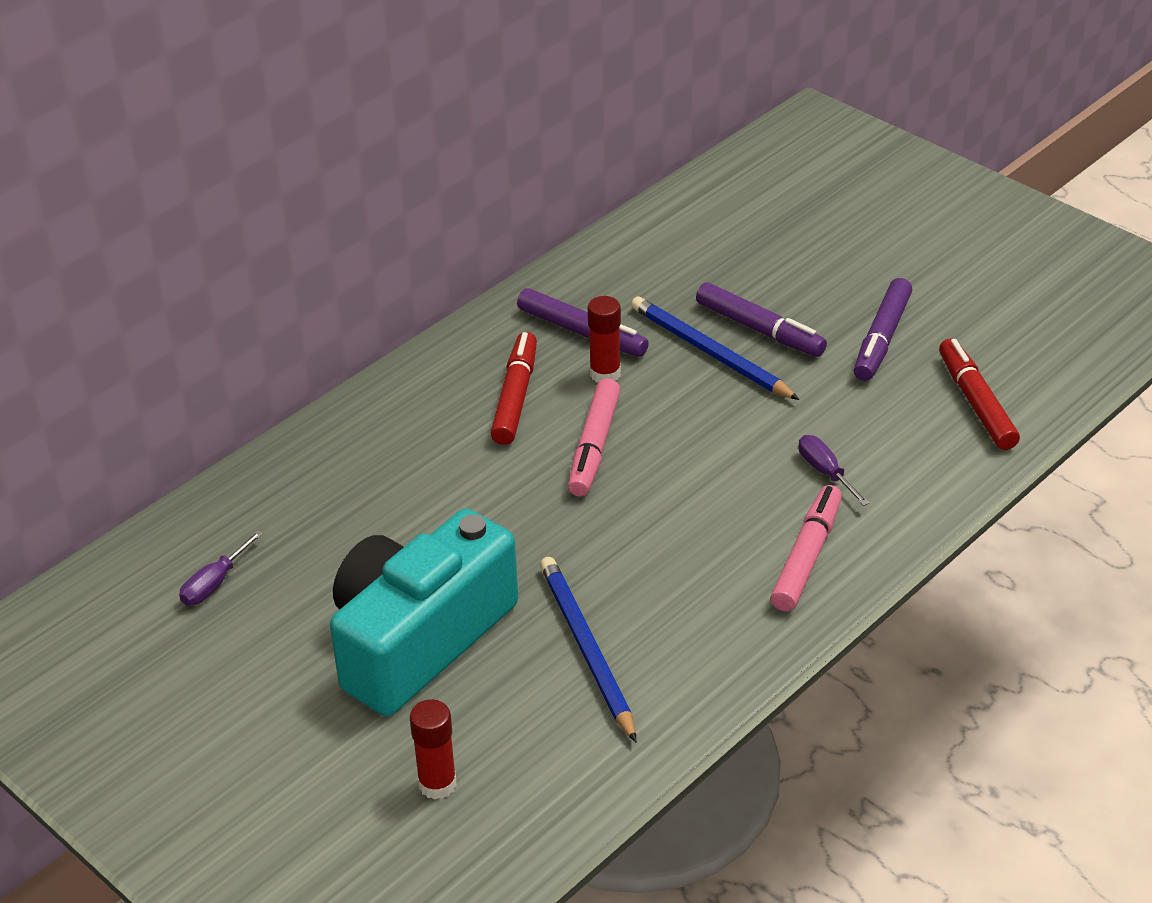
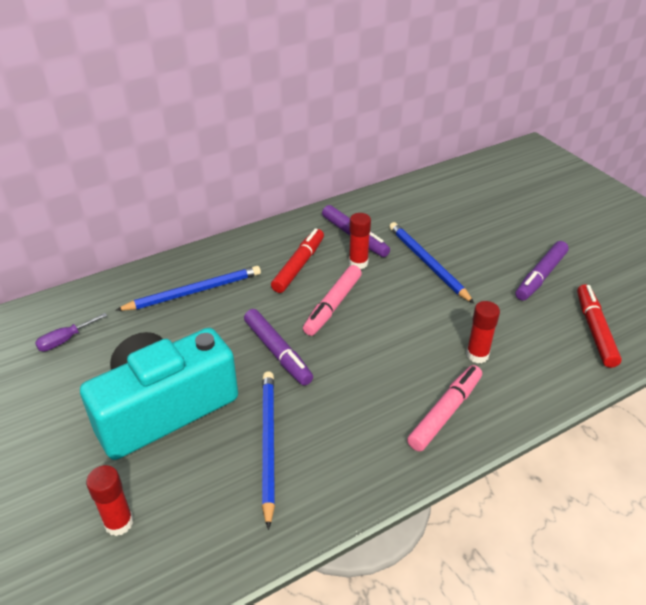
camera: 15 degrees right, 0 degrees up
purple marker [696,282,827,357] -> purple marker moved to [244,309,313,386]
purple screwdriver [799,435,869,506] -> red glue stick [466,301,500,363]
none -> blue pencil [115,266,261,311]

